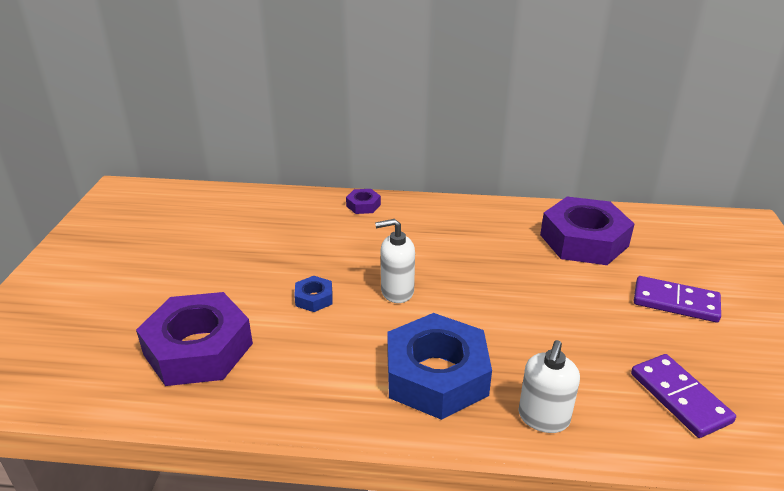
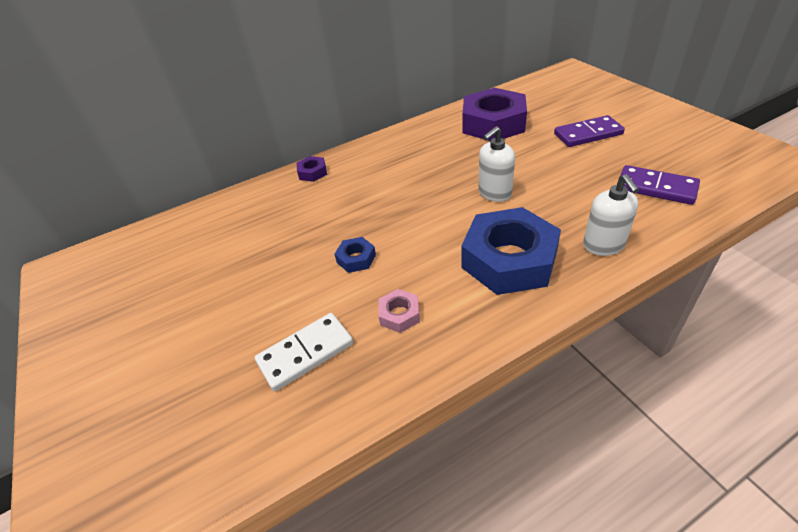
camera: 30 degrees left, 10 degrees up
purple nut [136,292,253,386] -> white domino [255,313,353,391]
white soap dispenser [375,219,415,303] -> white soap dispenser moved to [478,126,515,202]
none -> pink nut [378,289,420,333]

